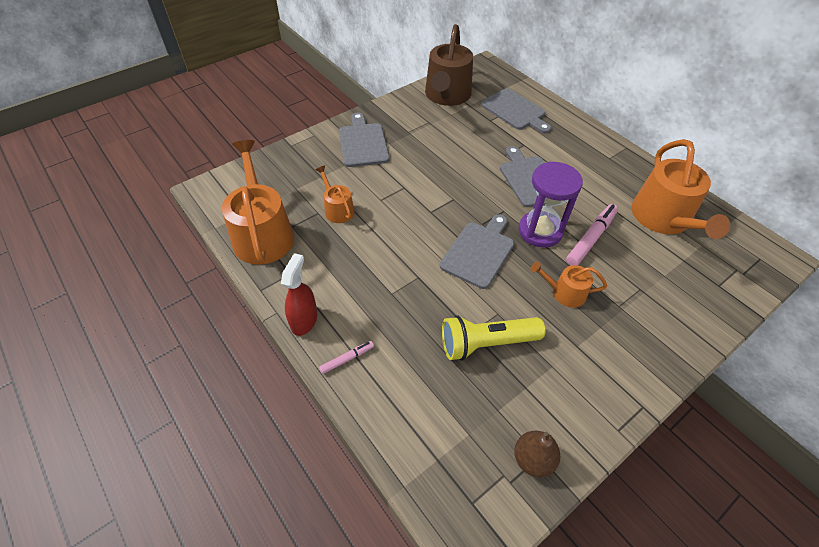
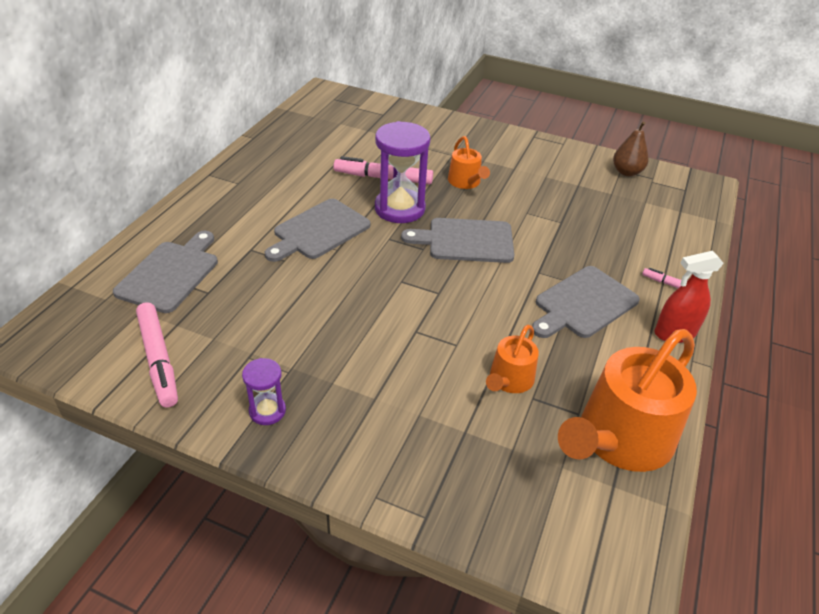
camera: 120 degrees left, 10 degrees down
grey cutting board [339,113,389,167] -> grey cutting board moved to [532,266,640,338]
brown watering can [425,24,473,106] -> pink marker [136,302,178,408]
yellow flashlight [442,315,545,361] -> none
orange watering can [631,139,730,239] -> none
none -> purple hourglass [242,358,286,425]

